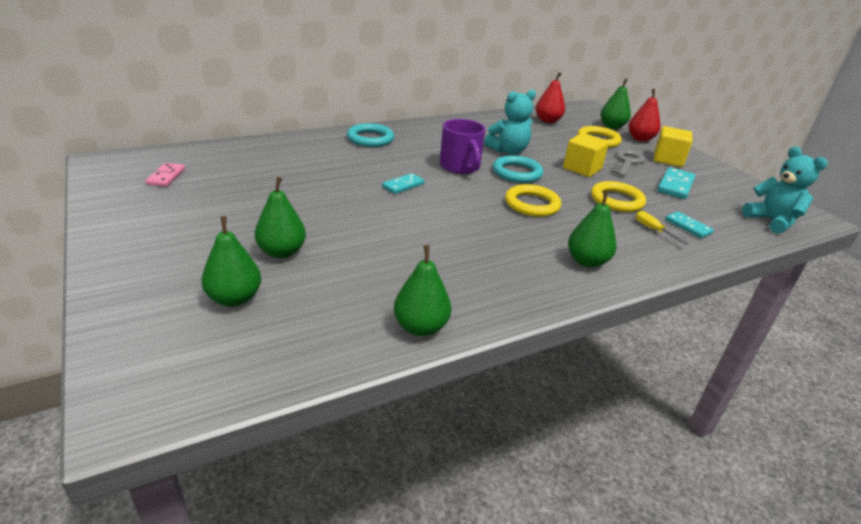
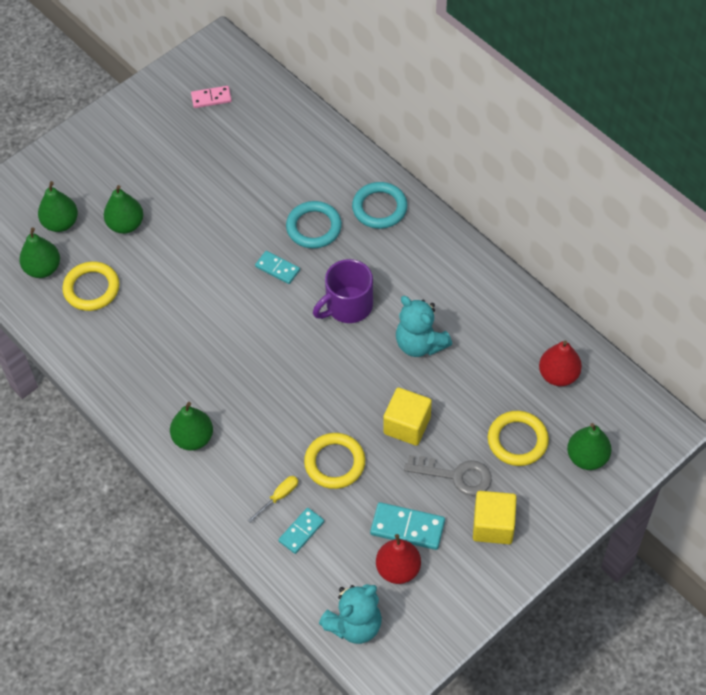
camera: 80 degrees right, 25 degrees up
green pear [394,245,451,336] -> green pear moved to [19,227,60,278]
turquoise ring [493,155,543,183] -> turquoise ring moved to [286,201,342,248]
yellow ring [505,184,561,217] -> yellow ring moved to [62,261,119,311]
red pear [628,89,660,142] -> red pear moved to [376,534,421,584]

